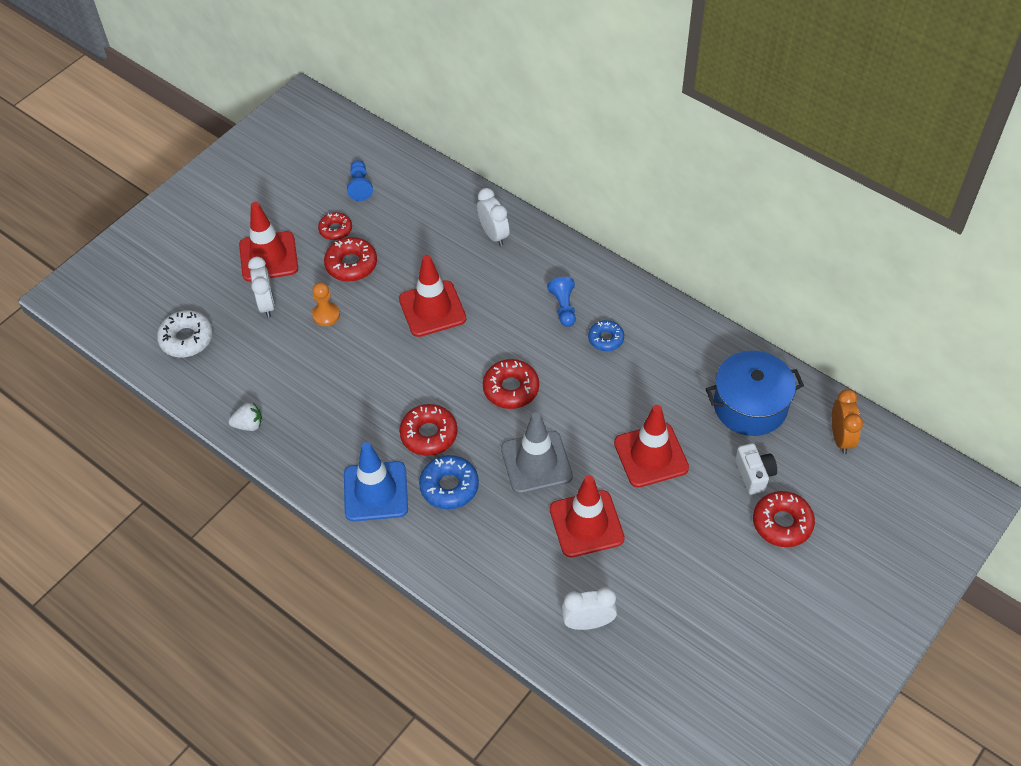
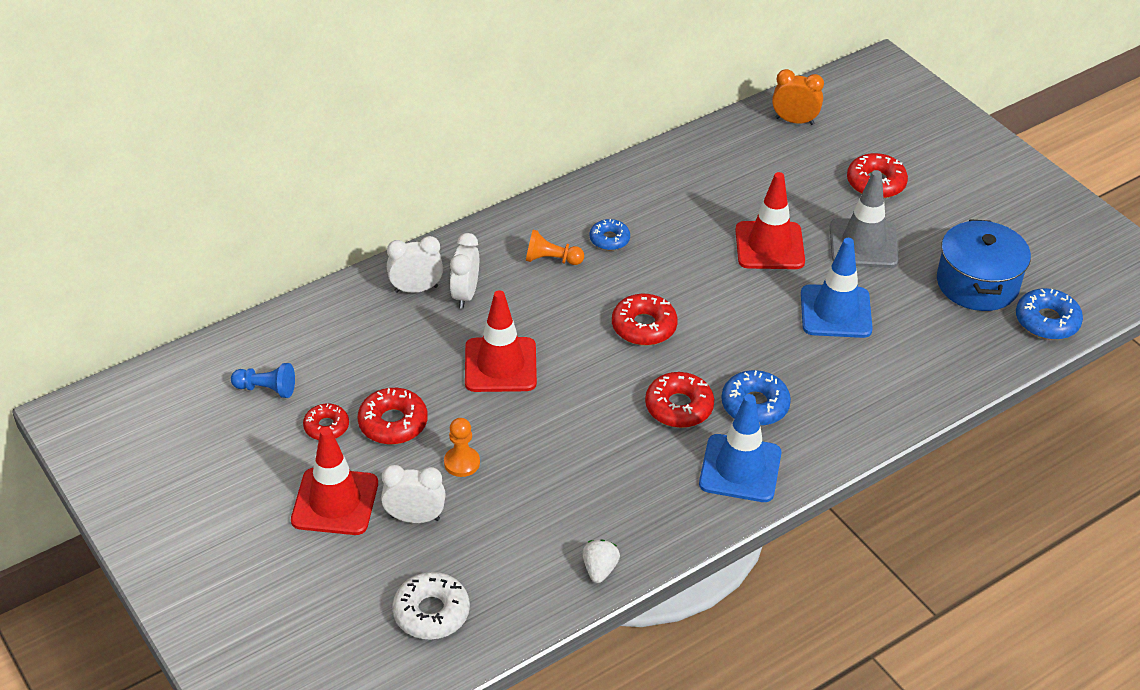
camera: 75 degrees left, 10 degrees down
grey traffic cone [501,412,573,494] -> grey traffic cone moved to [830,170,899,268]
blue pawn [547,277,576,327] -> orange pawn [526,230,584,265]
red traffic cone [550,475,625,558] -> blue traffic cone [801,238,873,338]
white clock [561,587,617,630] -> white clock moved to [450,233,479,309]
blue pot [706,351,804,436] -> blue pot moved to [937,219,1031,311]
white camera [735,443,777,495] -> none
none -> blue donut [1016,288,1083,340]

